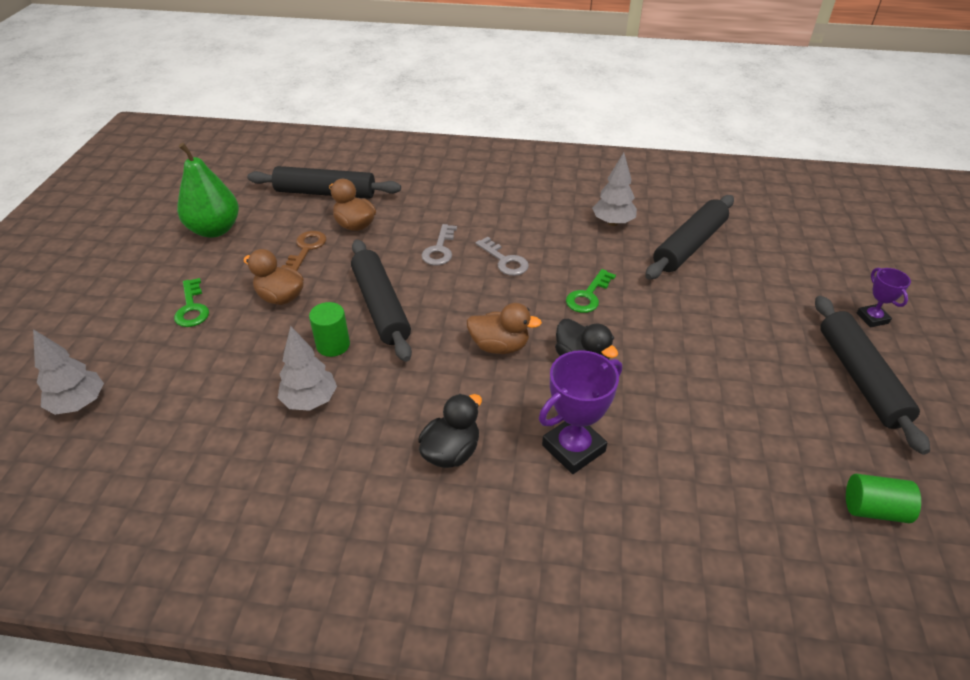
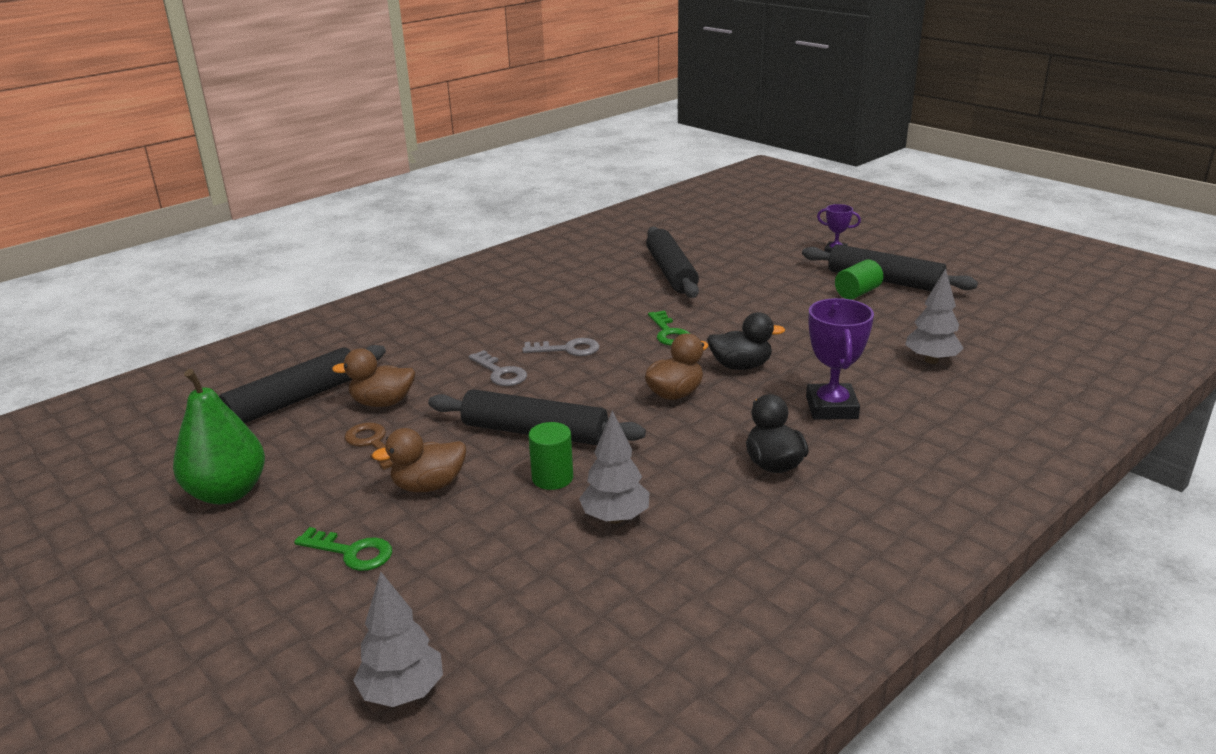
camera: 50 degrees left, 15 degrees down
grey tree [592,152,637,226] -> grey tree moved to [905,268,964,364]
green cylinder [846,474,921,523] -> green cylinder moved to [835,259,883,300]

